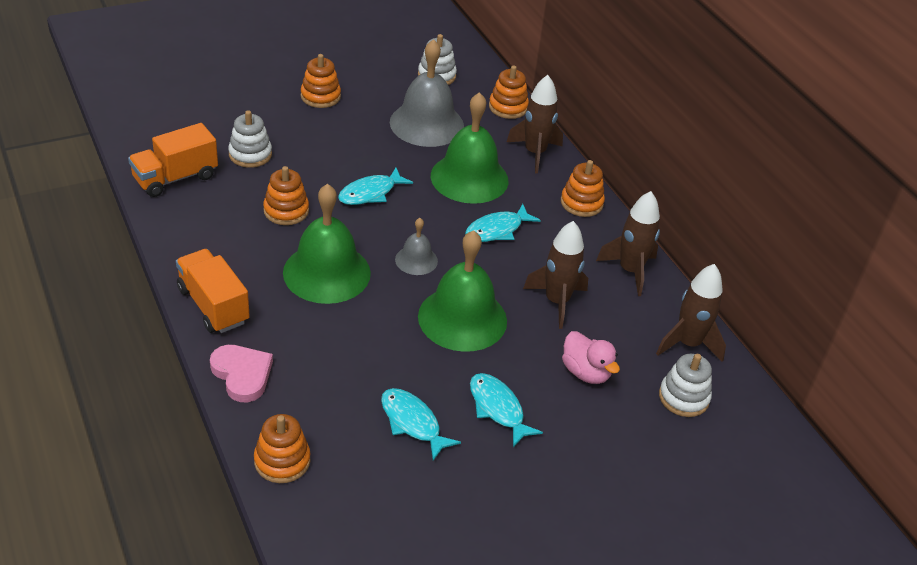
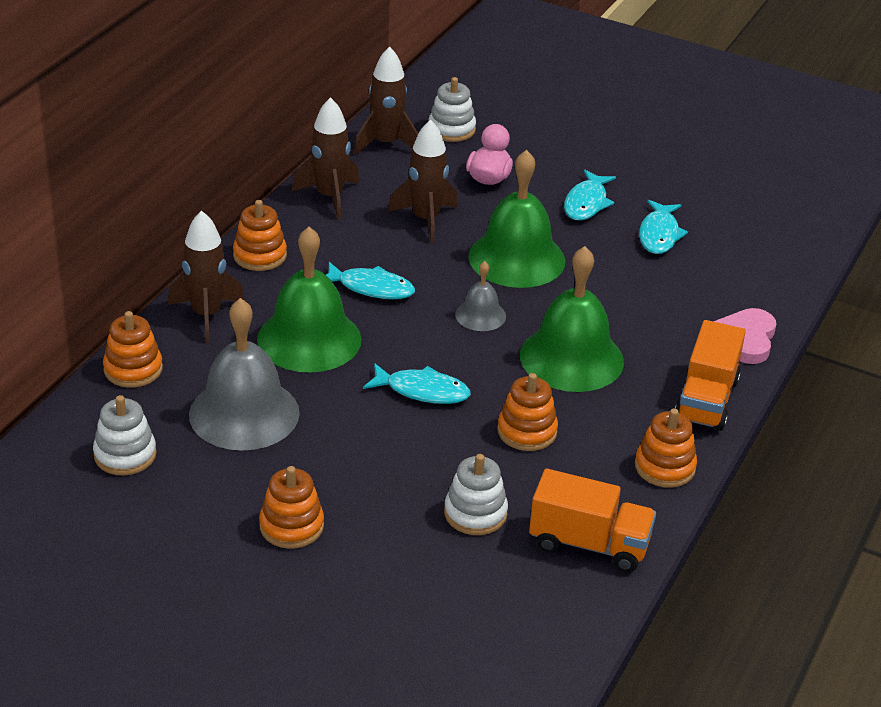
camera: 125 degrees left, 5 degrees down
orange stacking toy [254,414,310,483] -> orange stacking toy moved to [635,409,697,488]

